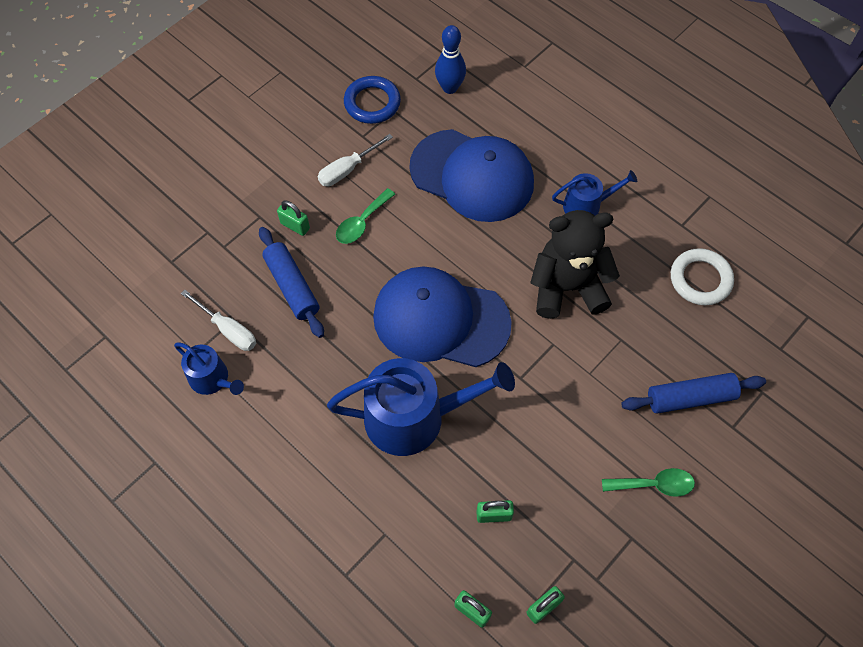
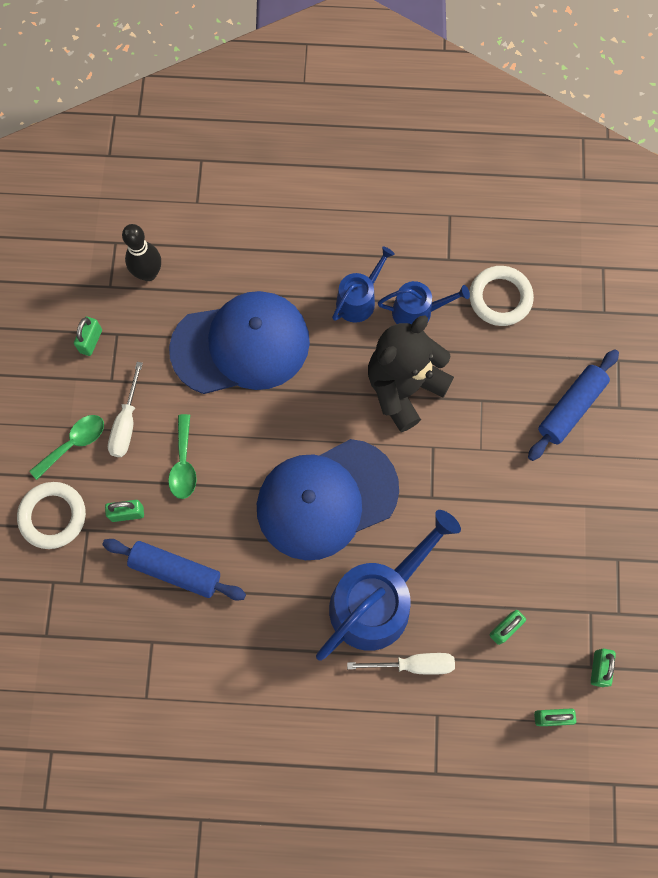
camera: 40 degrees left, 10 degrees up
blue watering can [174,342,244,395] -> blue watering can moved to [378,281,470,324]
white screwdriver [181,290,256,351] -> white screwdriver moved to [347,653,455,675]
blue ring [344,76,401,124] -> green padlock [74,317,102,356]
blue bowling pin [435,25,466,94] -> black bowling pin [122,224,161,281]
green spoon [602,468,695,497] -> green spoon moved to [29,415,104,480]
none -> white ring [17,482,86,549]

